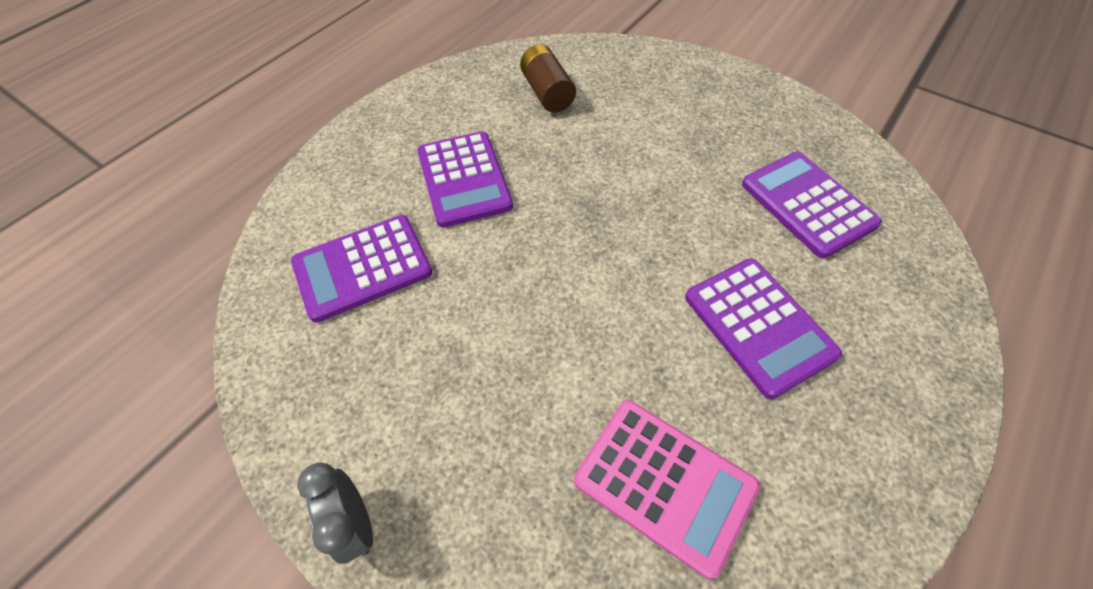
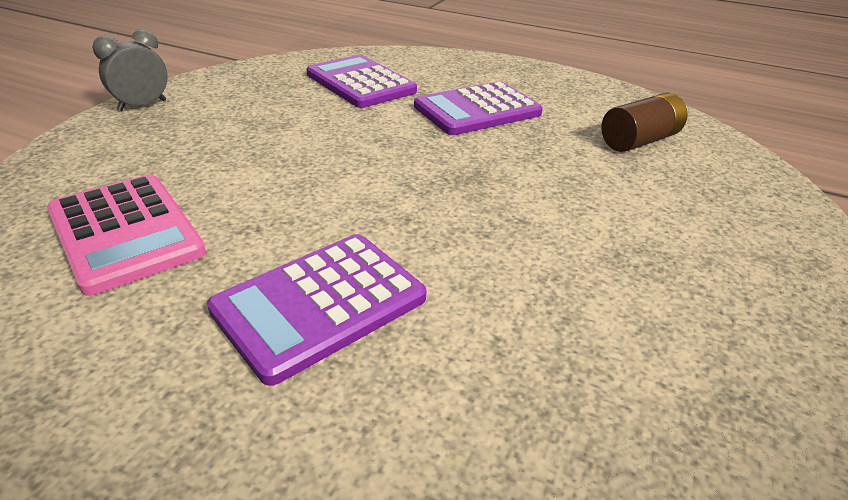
camera: 75 degrees right, 20 degrees down
pink calculator [574,400,760,579] -> pink calculator turned 60 degrees counterclockwise [47,175,206,296]
purple calculator [742,152,882,258] -> none

